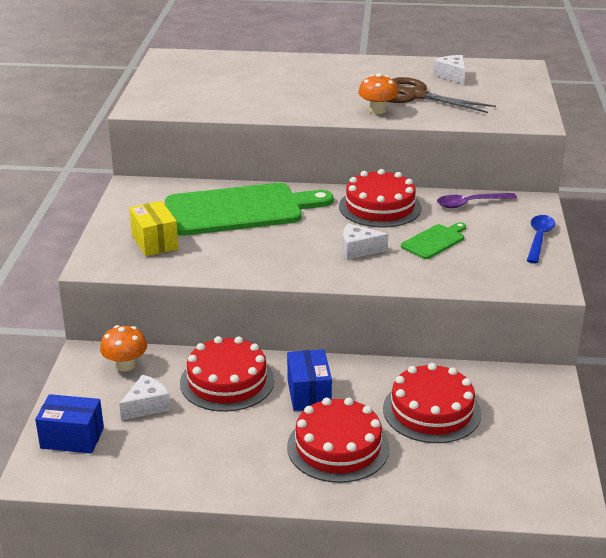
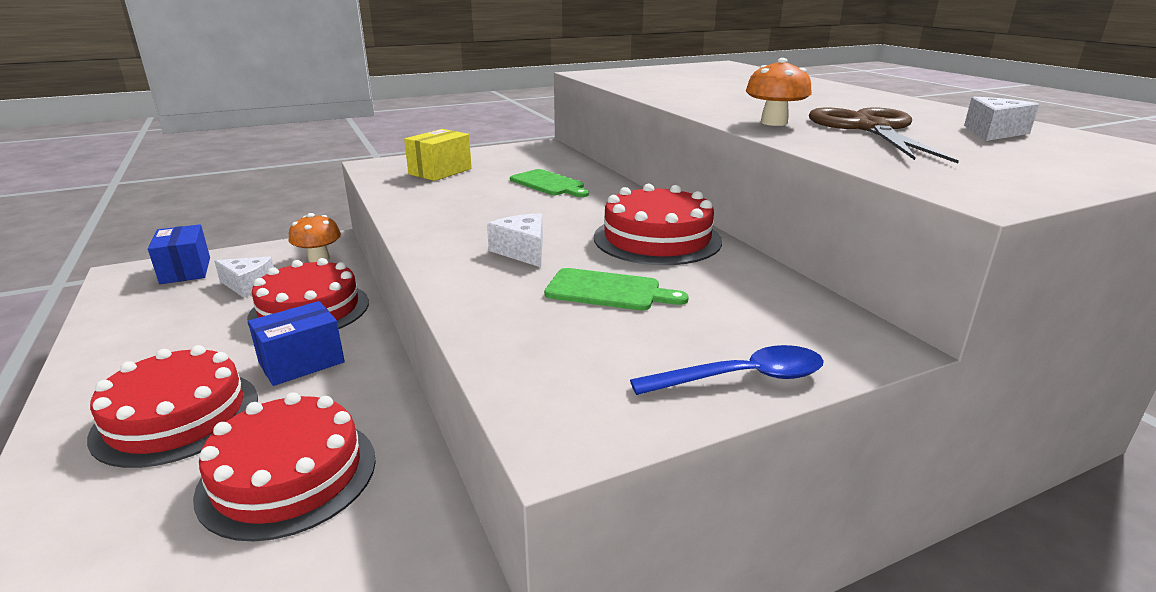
camera: 60 degrees right, 5 degrees down
green cutting board [165,183,334,236] -> green cutting board [510,169,589,197], size x0.45
purple spoon [437,193,517,208] -> none

